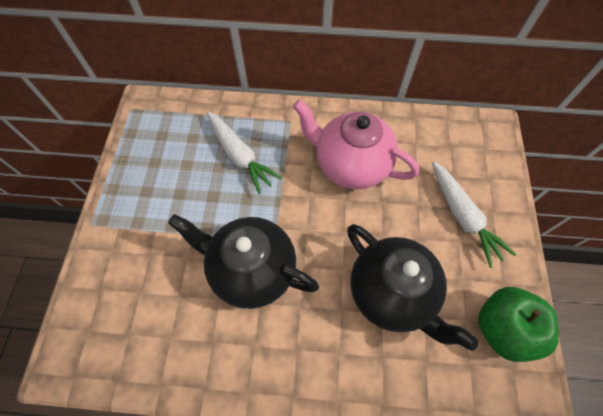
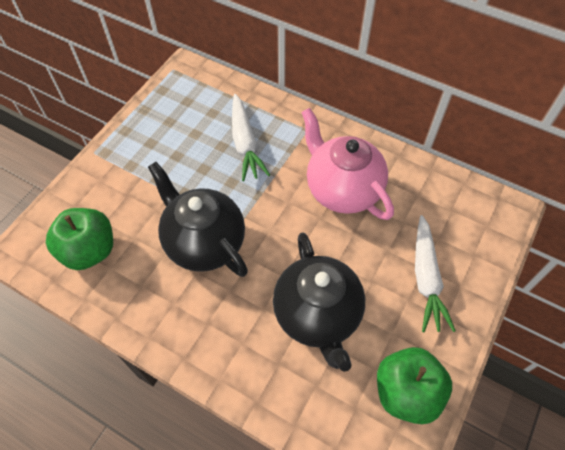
camera: 25 degrees right, 5 degrees down
none -> green apple [46,208,113,270]

